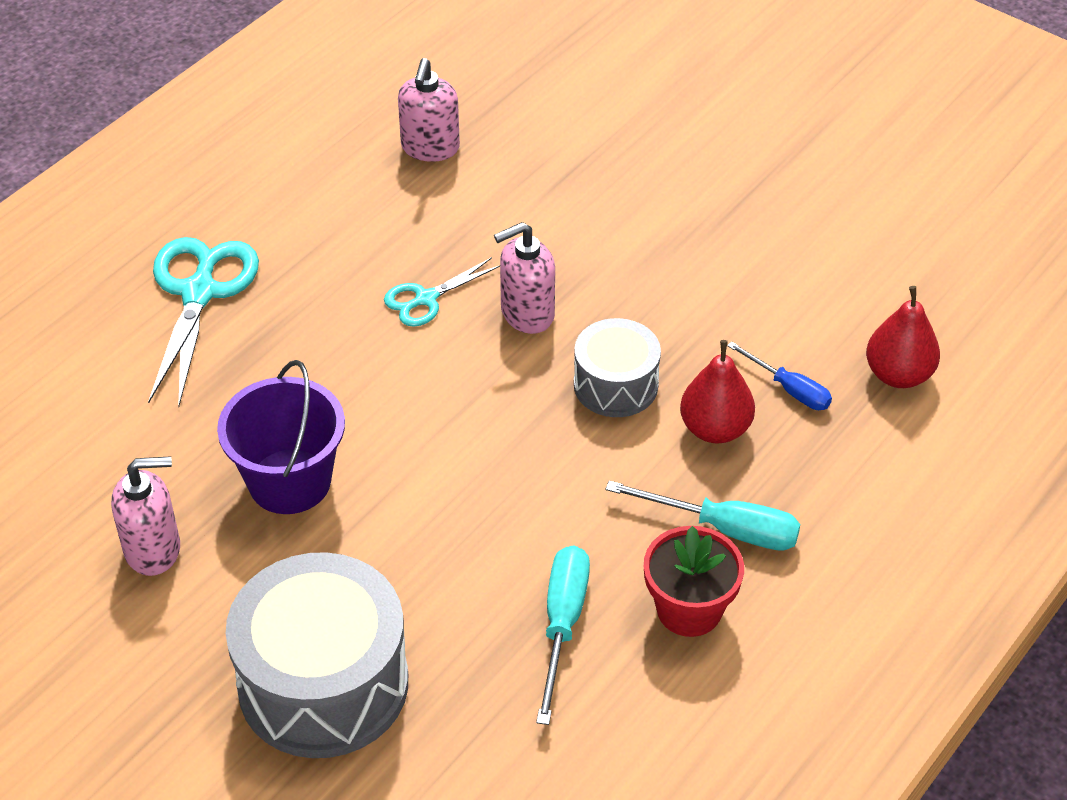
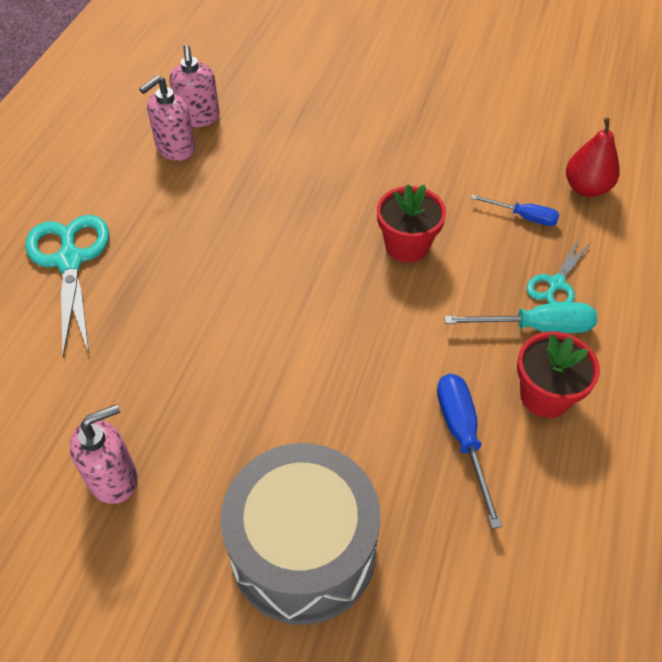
camera: 20 degrees left, 5 degrees up
purple bucket [217,360,345,514] -> none
turquoise scissors [384,257,500,327] -> turquoise scissors moved to [527,239,590,304]
pink soap dispenser [494,222,555,334] -> pink soap dispenser moved to [139,75,195,161]
turquoise screwdriver [536,546,590,725] -> blue screwdriver [437,374,502,529]
grey drum [574,318,661,417] -> red flower pot [377,185,446,263]
red pear [680,340,755,443] -> none

